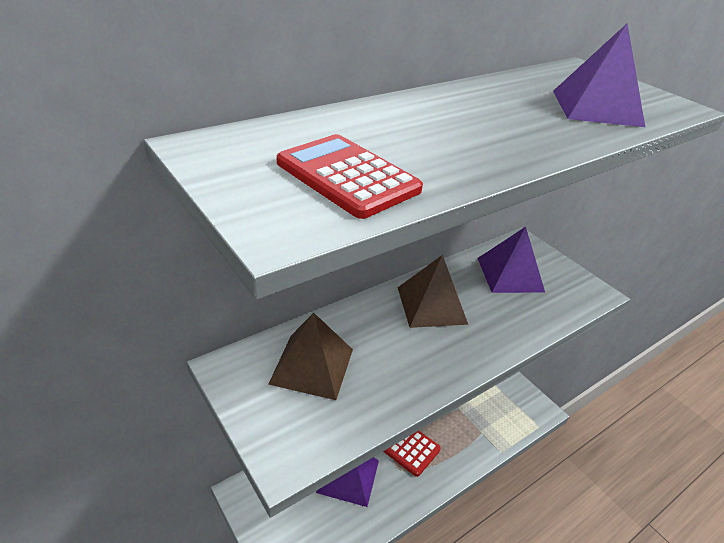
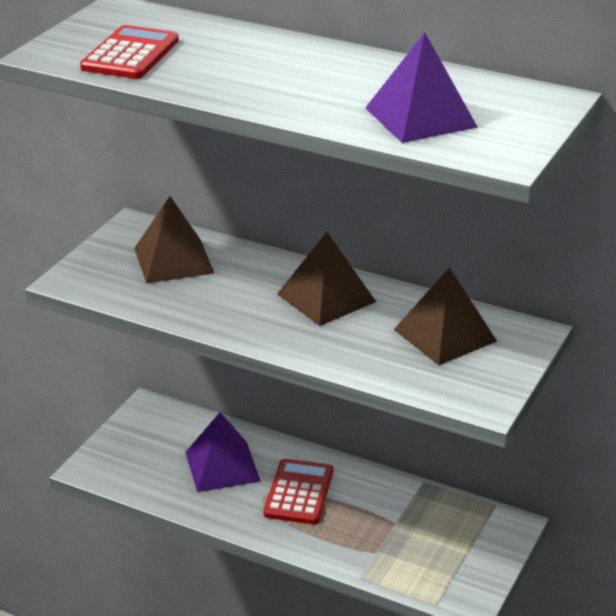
camera: 65 degrees right, 5 degrees down
purple pyramid [478,227,545,293] -> brown pyramid [394,267,497,365]

